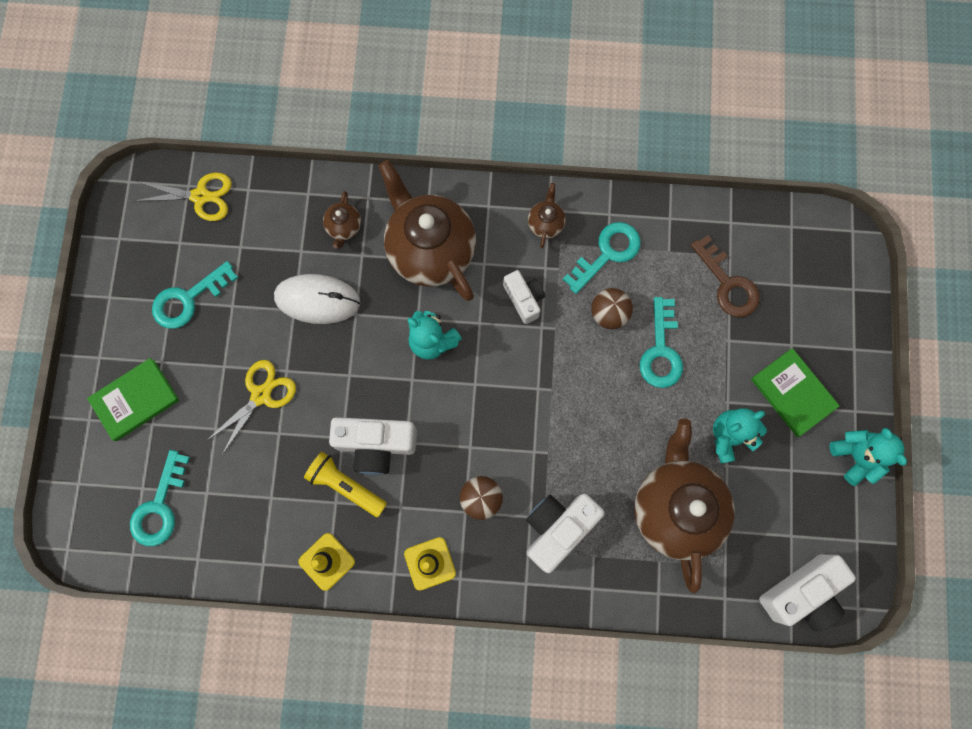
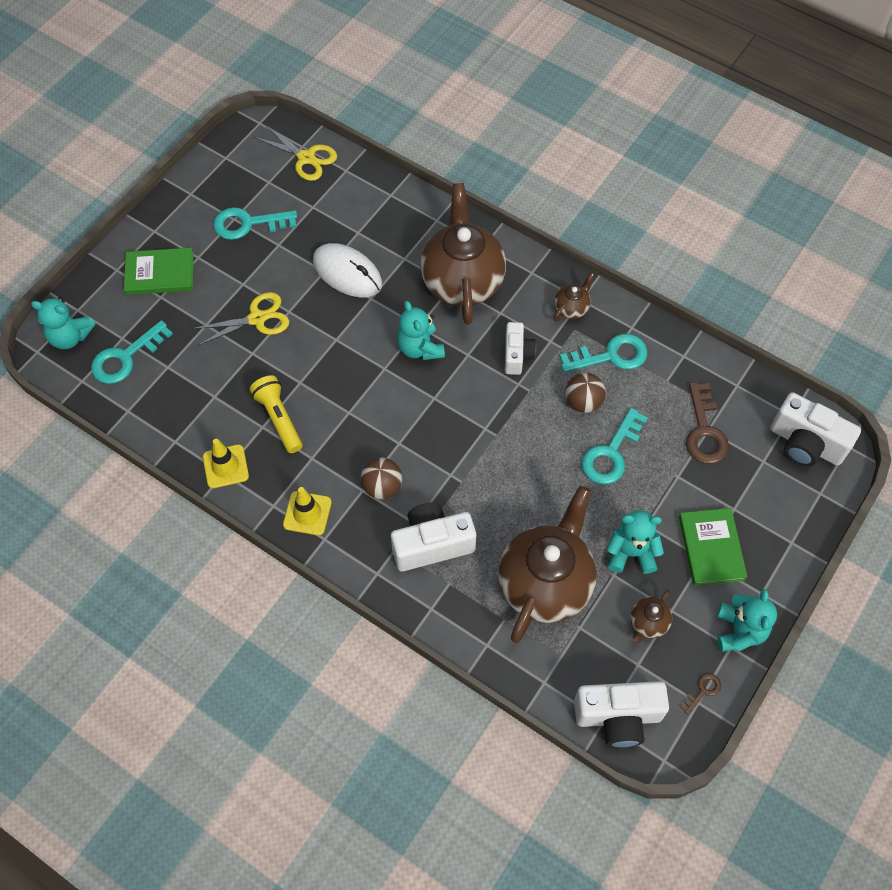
camera: 30 degrees right, 15 degrees down
brown teapot [323,191,361,249] -> brown teapot moved to [630,590,672,643]
white camera [329,417,417,475] -> white camera moved to [770,392,861,466]
none -> turquoise teddy bear [31,297,96,349]
none -> brown key [680,673,721,715]

